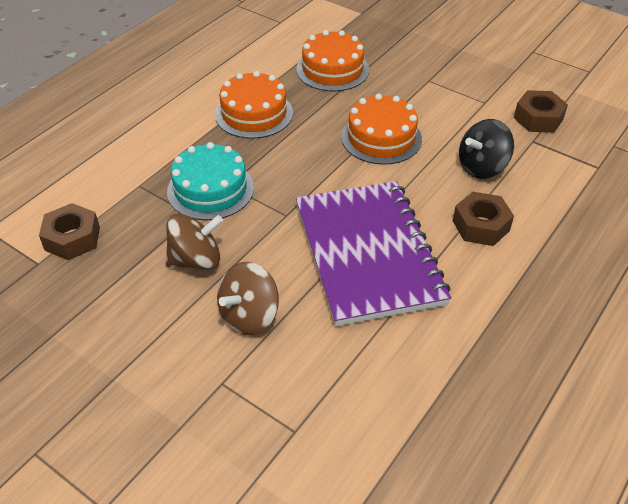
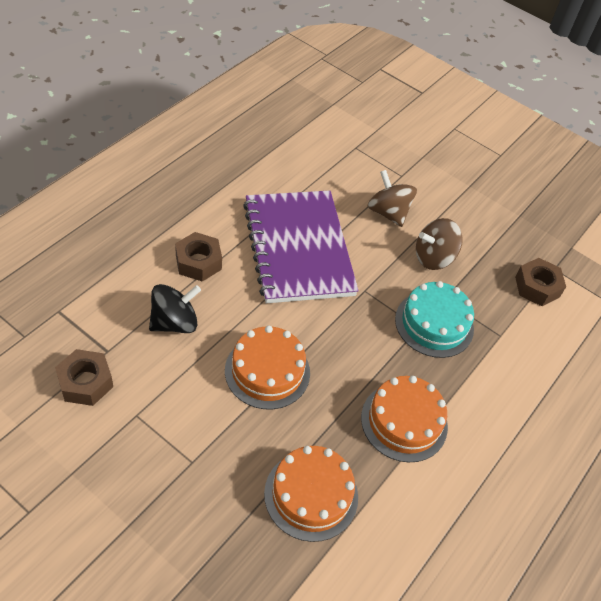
camera: 175 degrees right, 5 degrees up
brown spinning top [217,262,279,335] -> brown spinning top turned 75 degrees counterclockwise [368,170,417,227]

